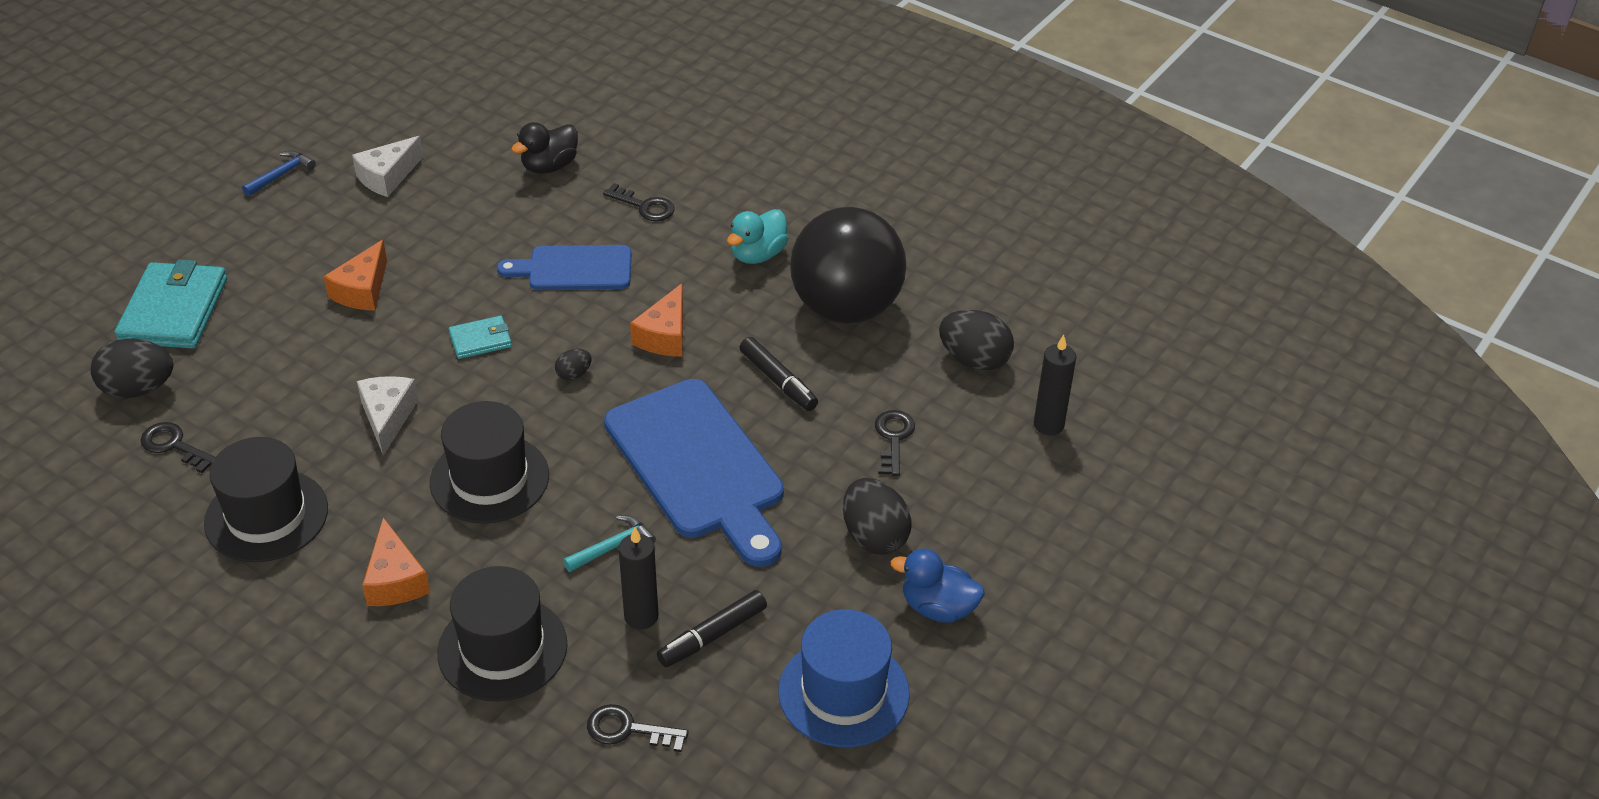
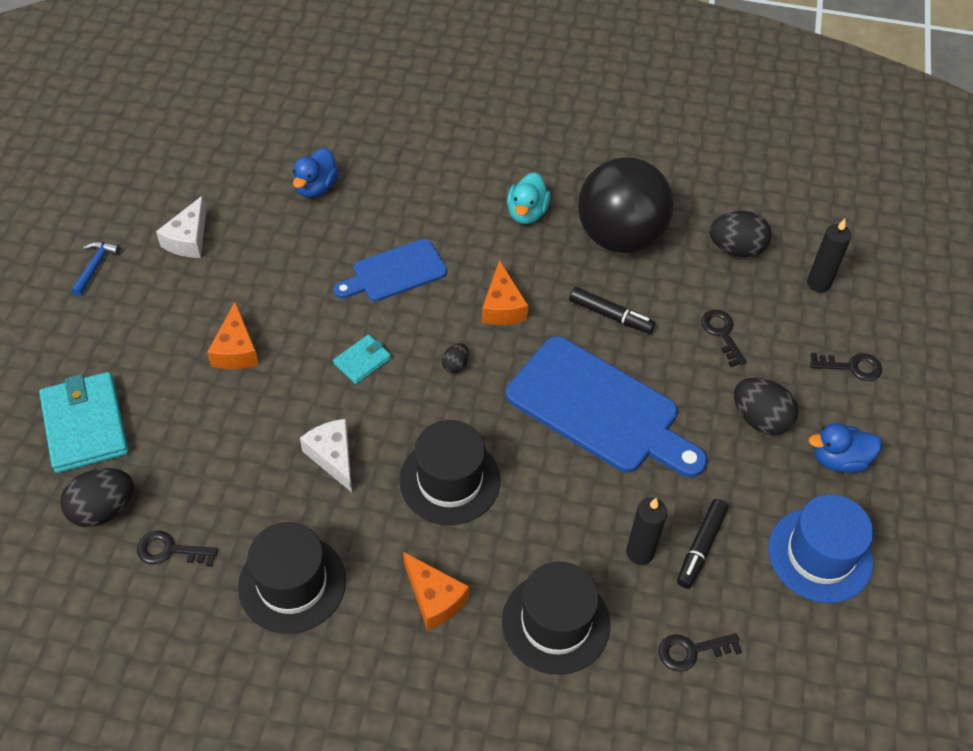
camera: 25 degrees left, 10 degrees up
black duck [511,122,578,174] -> blue duck [293,148,339,198]
turquoise hammer [563,515,656,572] -> none
black key [603,183,675,221] -> black key moved to [810,353,882,381]

